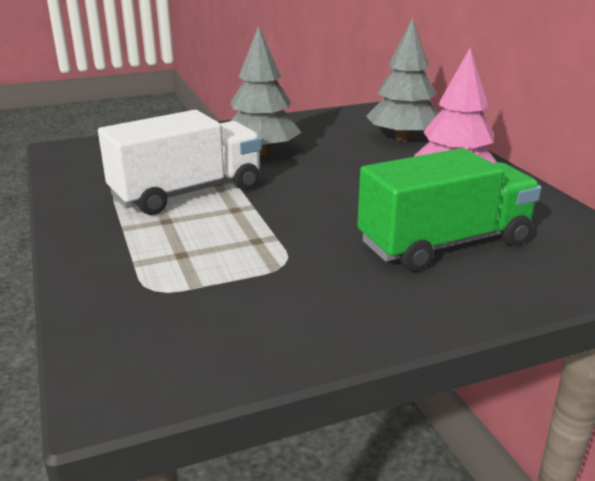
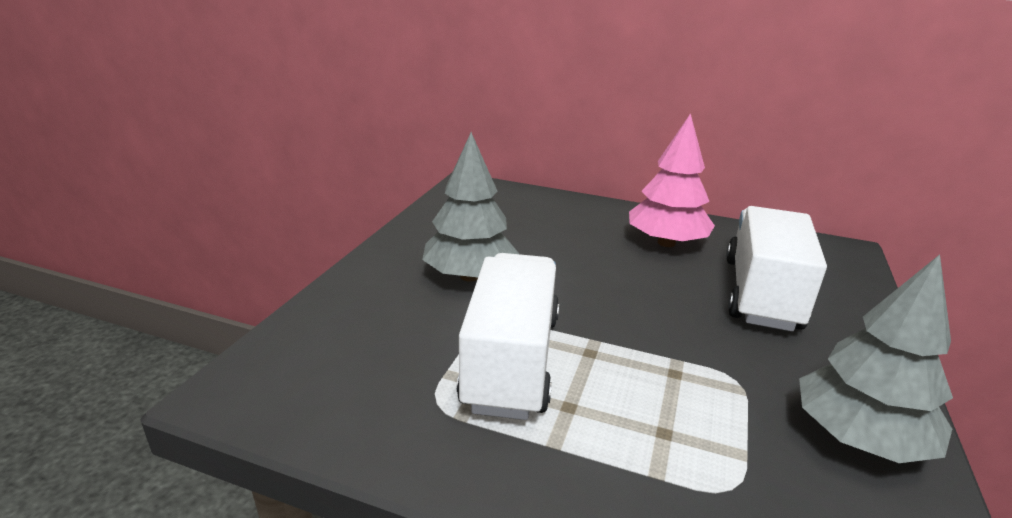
camera: 50 degrees left, 0 degrees up
green truck [357,148,541,271] -> white truck [726,206,827,332]
grey tree [366,18,439,141] -> grey tree moved to [799,254,953,463]

